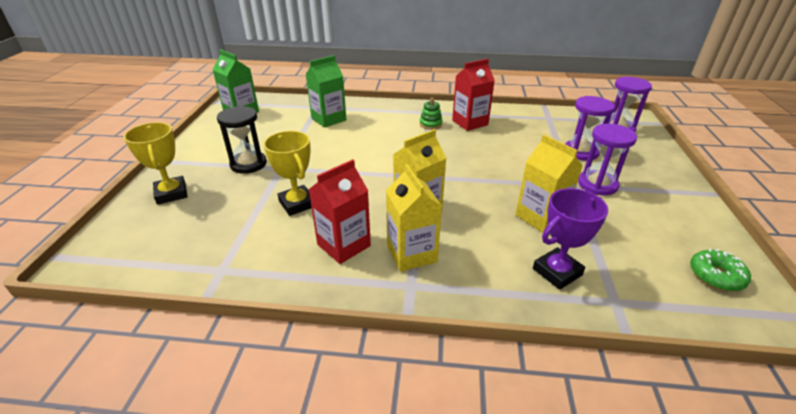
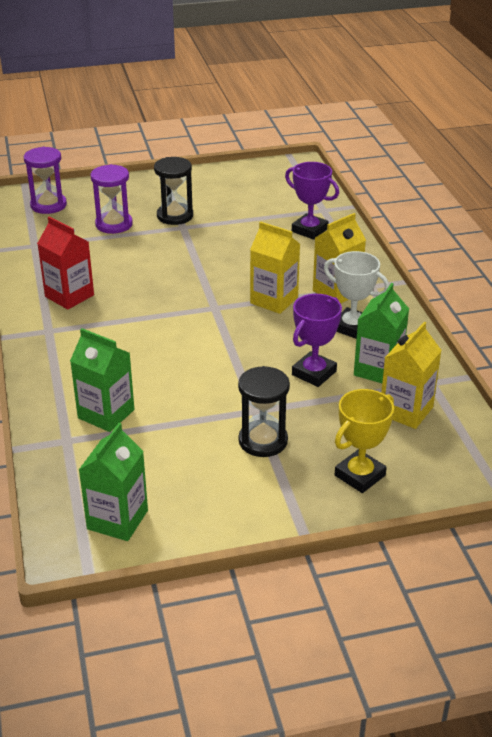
camera: 110 degrees left, 0 degrees up
yellow trophy [263,131,312,216] -> purple trophy [292,294,342,387]
red carton [308,159,371,264] -> white trophy [324,251,389,339]
green stacking toy [420,98,443,130] -> none
yellow carton [515,134,582,233] -> yellow carton moved to [381,322,442,429]
purple hourglass [578,123,637,196] -> black hourglass [154,157,193,225]
green donut [690,248,751,291] -> none
none -> green carton [354,283,409,383]

